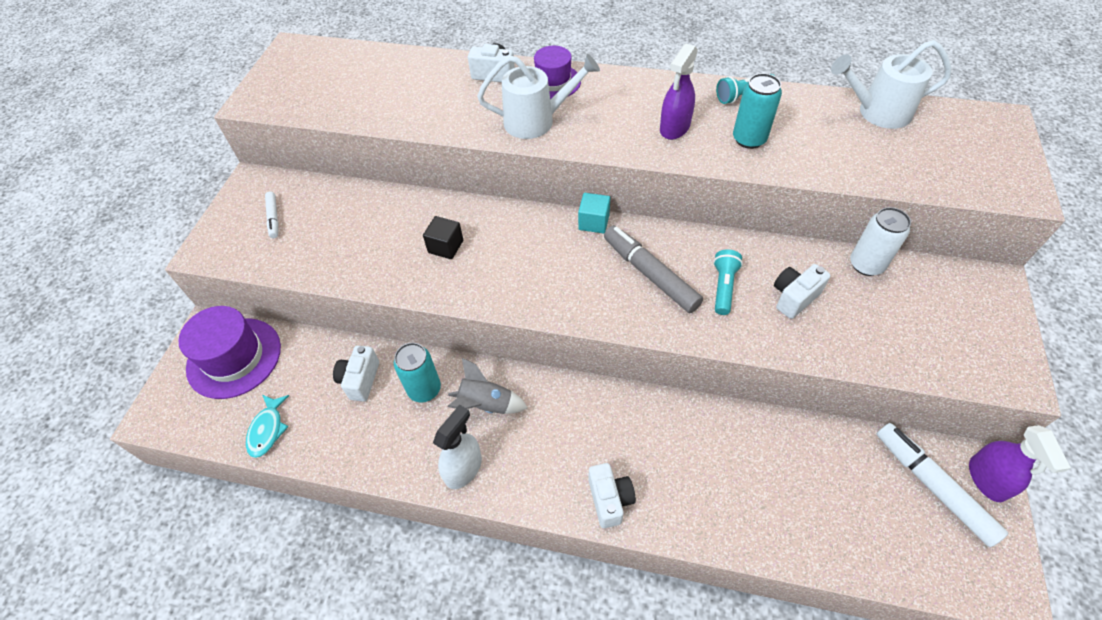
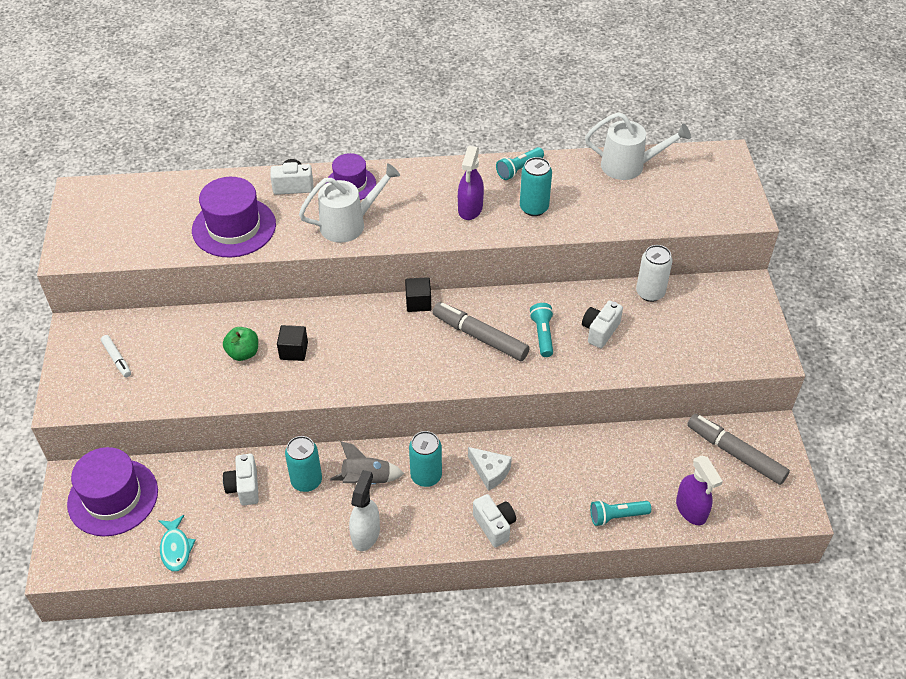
camera: 20 degrees left, 5 degrees down
turquoise cube [578,193,610,234] -> black cube [405,277,431,312]
white watering can [831,40,951,129] -> white watering can turned 150 degrees counterclockwise [585,112,691,180]
white marker [877,423,1008,547] -> grey marker [687,414,790,485]
purple spray bottle [969,425,1071,502] -> purple spray bottle moved to [676,456,723,525]
none -> purple hat [192,177,276,257]
none -> green apple [223,327,258,361]
none -> turquoise can [409,431,442,487]
none -> white cheese [468,447,512,491]
none -> turquoise flashlight [590,500,651,526]

